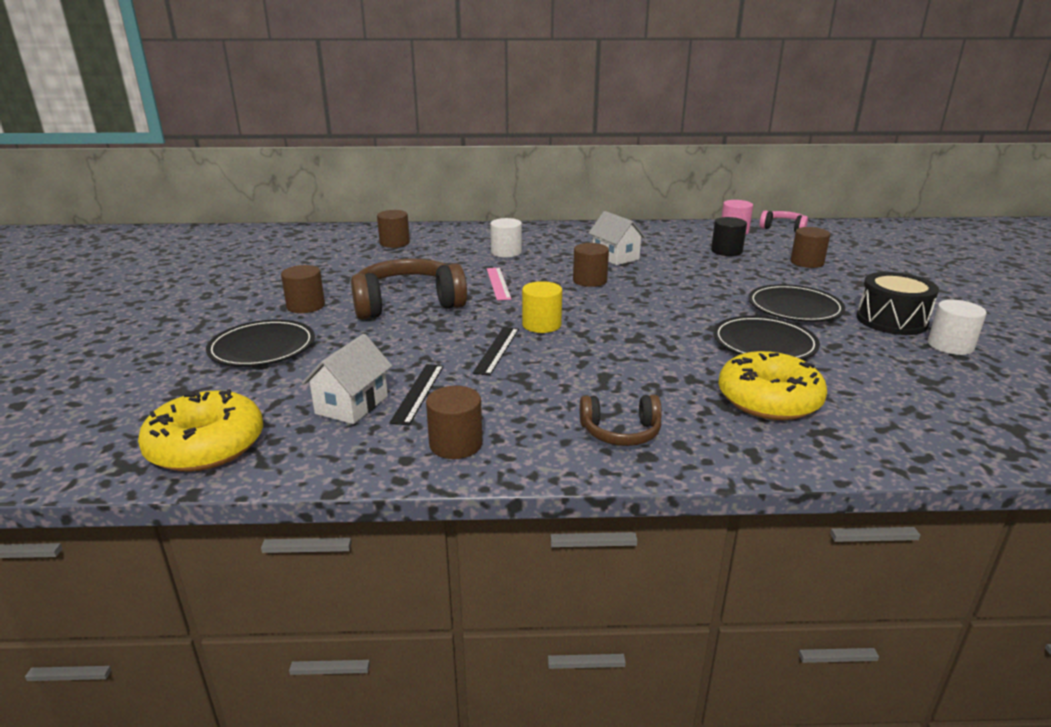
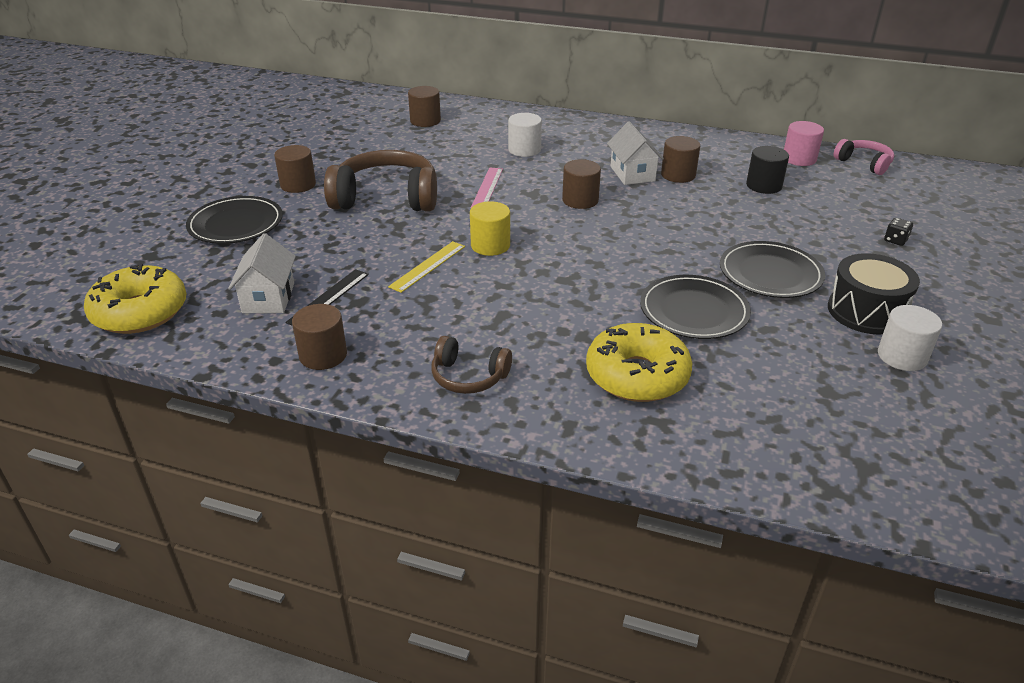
camera: 20 degrees right, 10 degrees up
white house [302,334,392,424] -> white house turned 45 degrees counterclockwise [228,233,296,313]
black ruler [473,327,519,376] -> yellow ruler [388,241,465,293]
brown cylinder [790,227,830,268] -> brown cylinder moved to [661,136,700,183]
none -> black dice [884,218,913,246]

